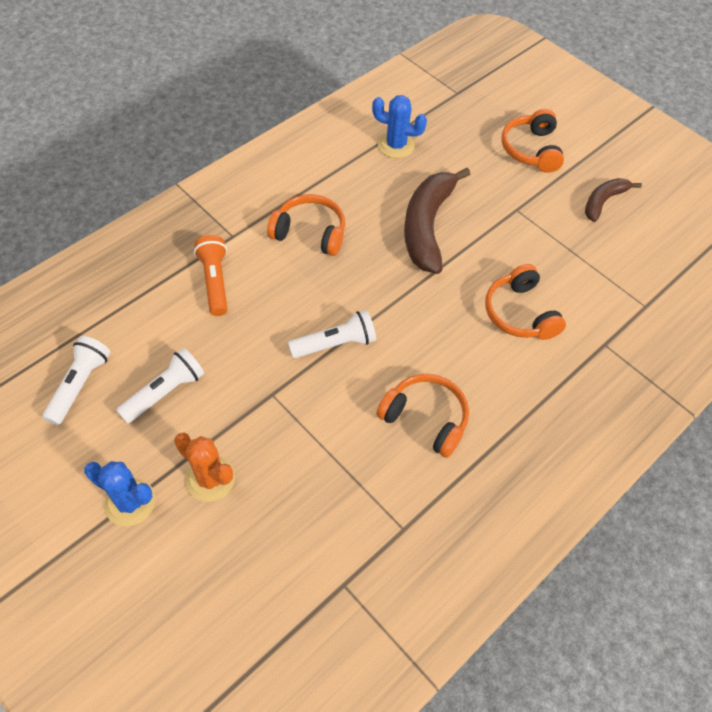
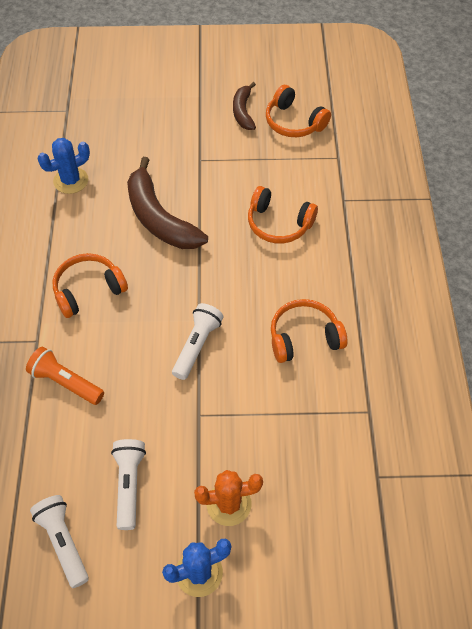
camera: 45 degrees left, 0 degrees up
orange headphones [501,109,564,173] -> orange headphones moved to [266,85,331,137]

